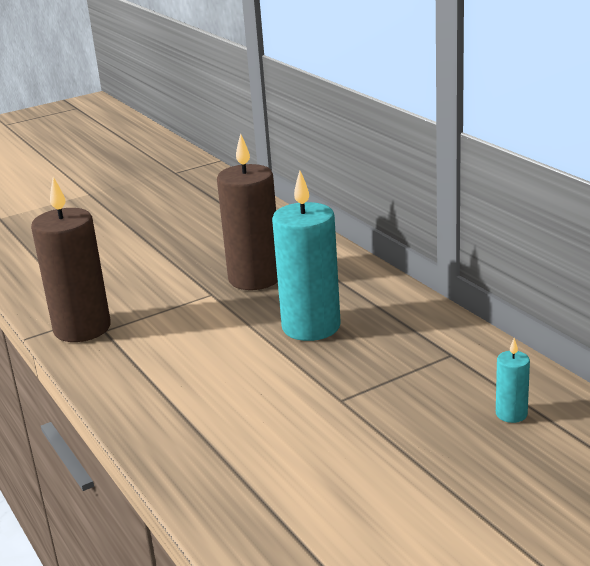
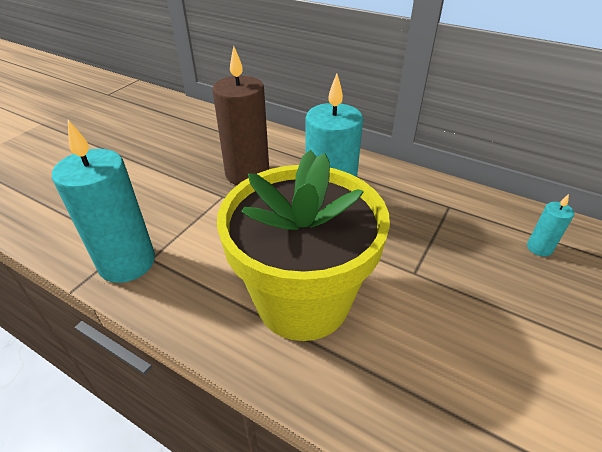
camera: 30 degrees left, 15 degrees up
brown candle [31,177,111,342] -> turquoise candle [52,120,155,283]
none -> yellow flower pot [217,150,390,341]

